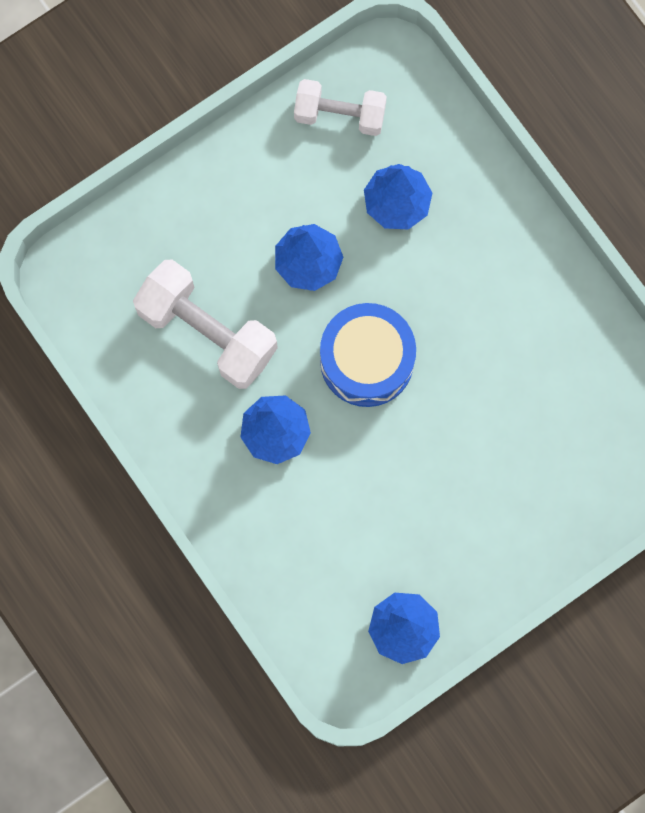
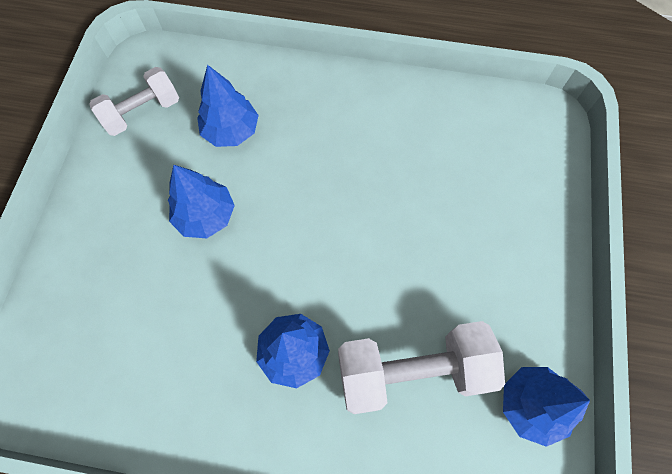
camera: 45 degrees left, 10 degrees down
white dumbbell [133,260,278,389] -> white dumbbell moved to [338,321,505,414]
blue drum [320,303,416,407] -> none

